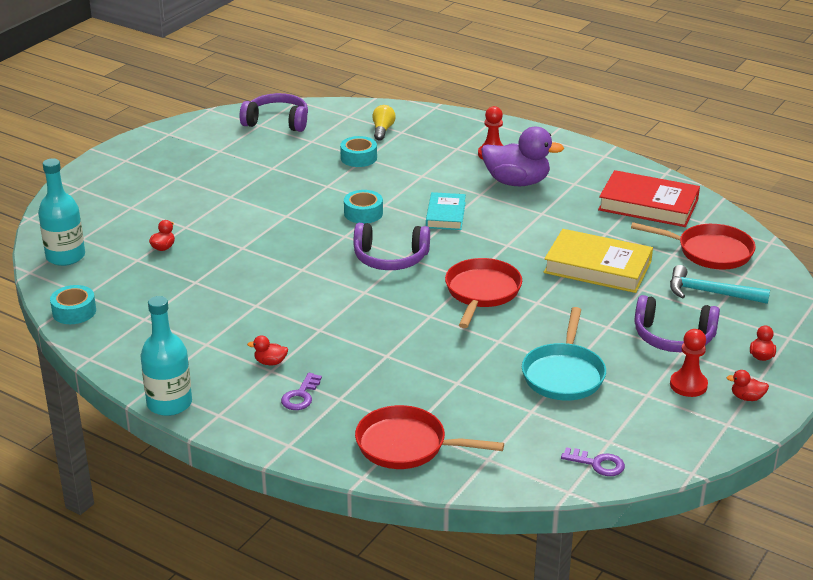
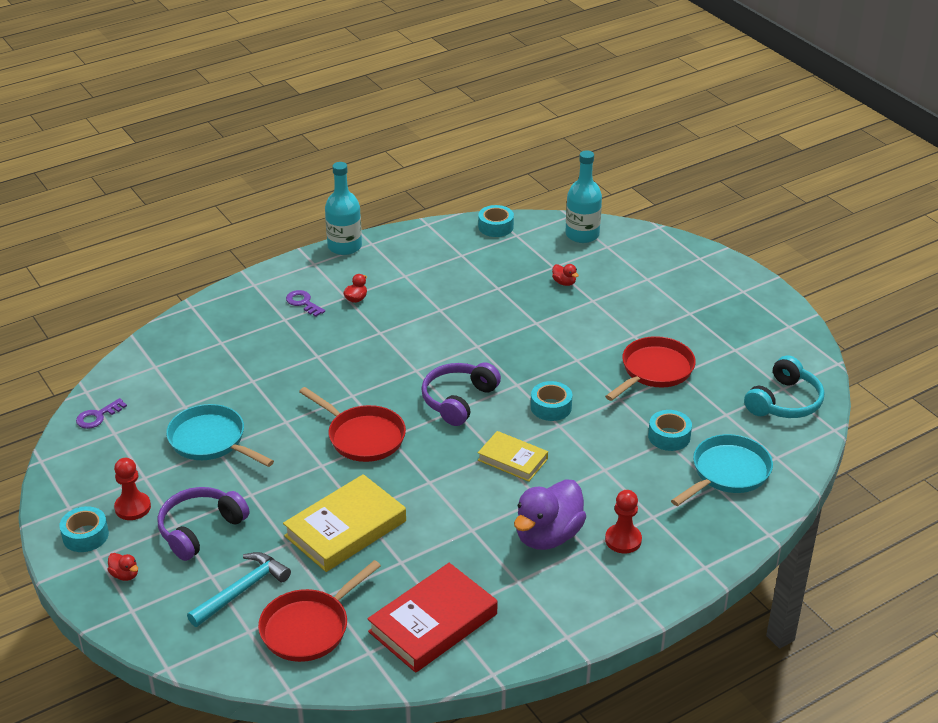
camera: 115 degrees right, 5 degrees up
purple headphones [240,93,308,132] -> turquoise headphones [744,355,824,418]
red pan [355,405,504,469] -> red pan moved to [605,336,696,401]
yellow light bulb [372,105,396,141] -> turquoise pan [671,434,773,506]
turquoise book [426,192,466,230] -> yellow book [478,431,548,482]
red duck [727,370,769,401] -> turquoise tape [59,506,109,552]

